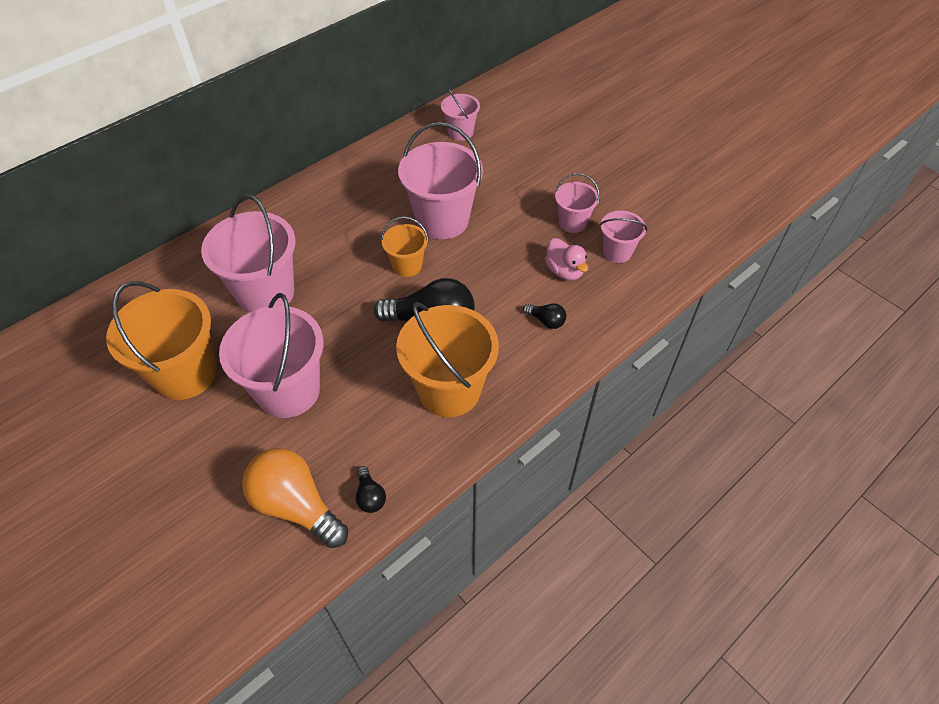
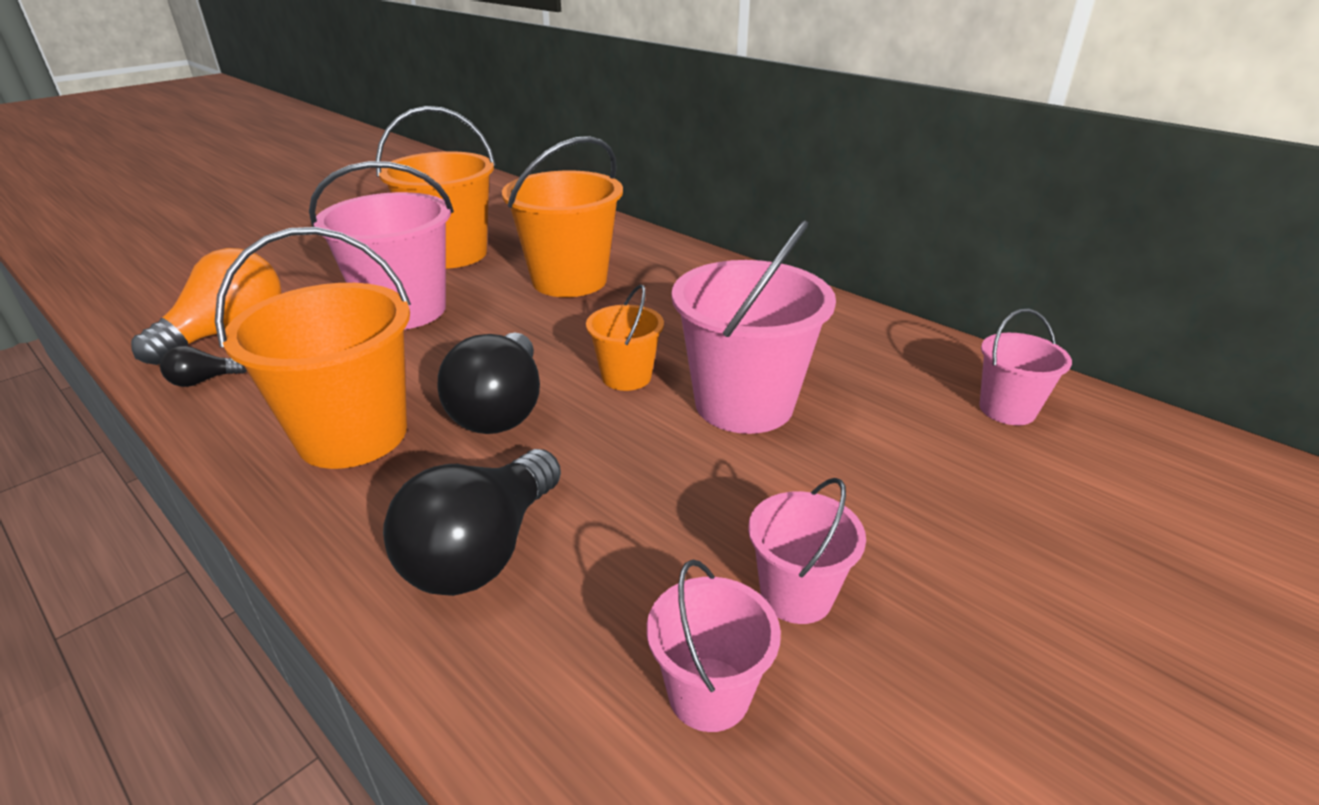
camera: 85 degrees right, 20 degrees down
pink bucket [201,194,296,313] -> orange bucket [502,136,623,297]
black light bulb [523,303,566,329] -> black light bulb [383,449,561,596], size x2.19
pink duck [545,238,588,280] -> none

